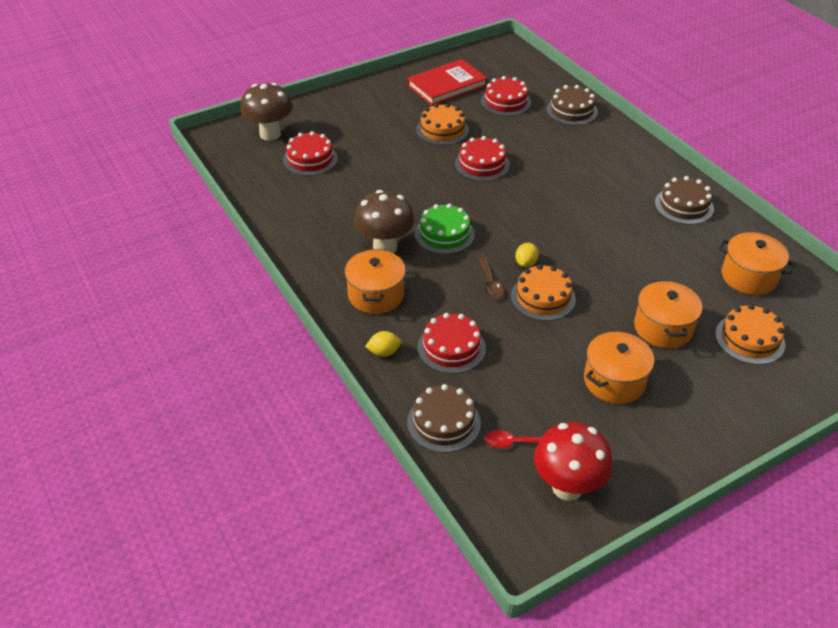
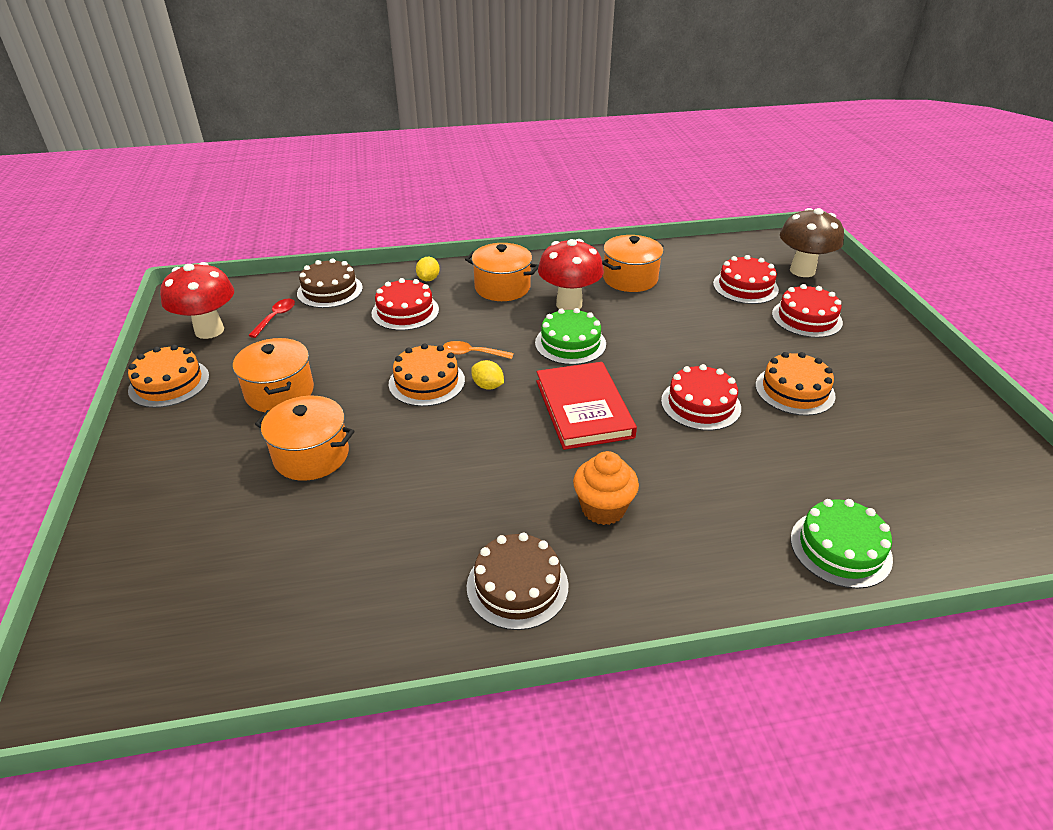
camera: 110 degrees right, 5 degrees down
brown mushroom [354,190,415,253] -> red mushroom [538,239,604,310]
red book [407,59,488,106] -> red book moved to [536,362,637,450]
brown spoon [478,258,504,298] -> orange spoon [443,341,514,359]
red cake [481,76,531,116] -> red cake moved to [772,284,843,338]
brown cake [546,85,598,125] -> green cake [791,499,893,589]
orange cake [715,304,785,365] -> orange cake moved to [128,345,209,408]
orange pot [718,232,795,295] -> orange pot moved to [602,235,664,292]
none -> orange cupcake [573,451,639,525]

